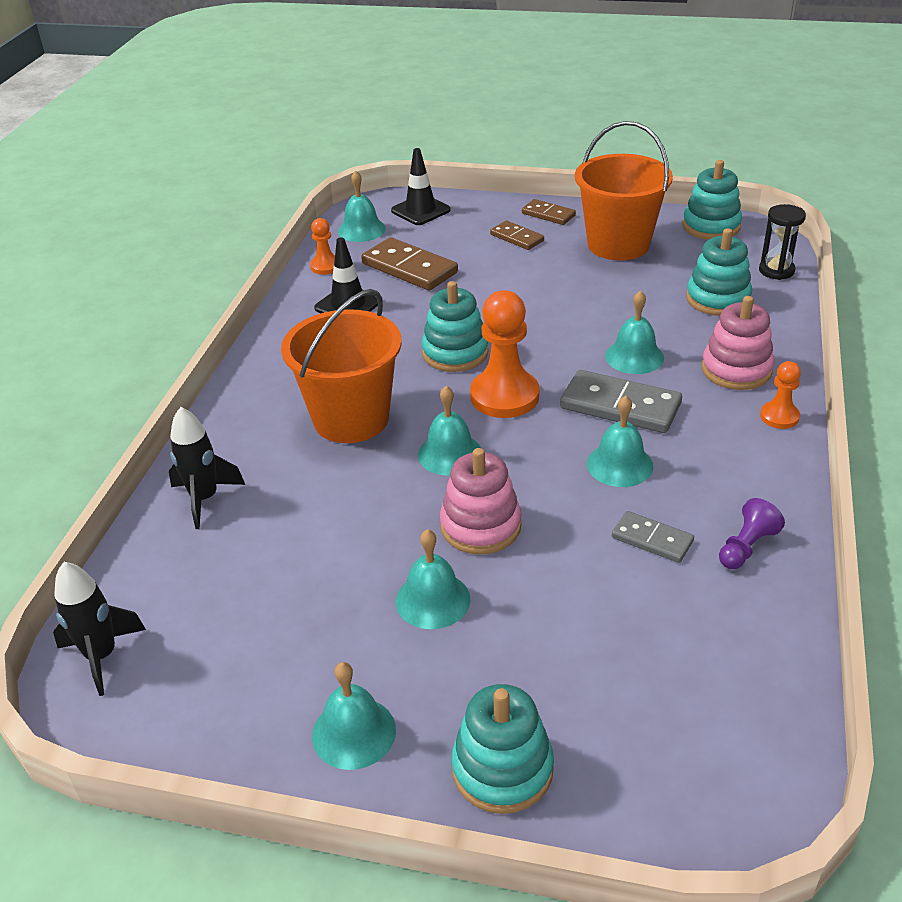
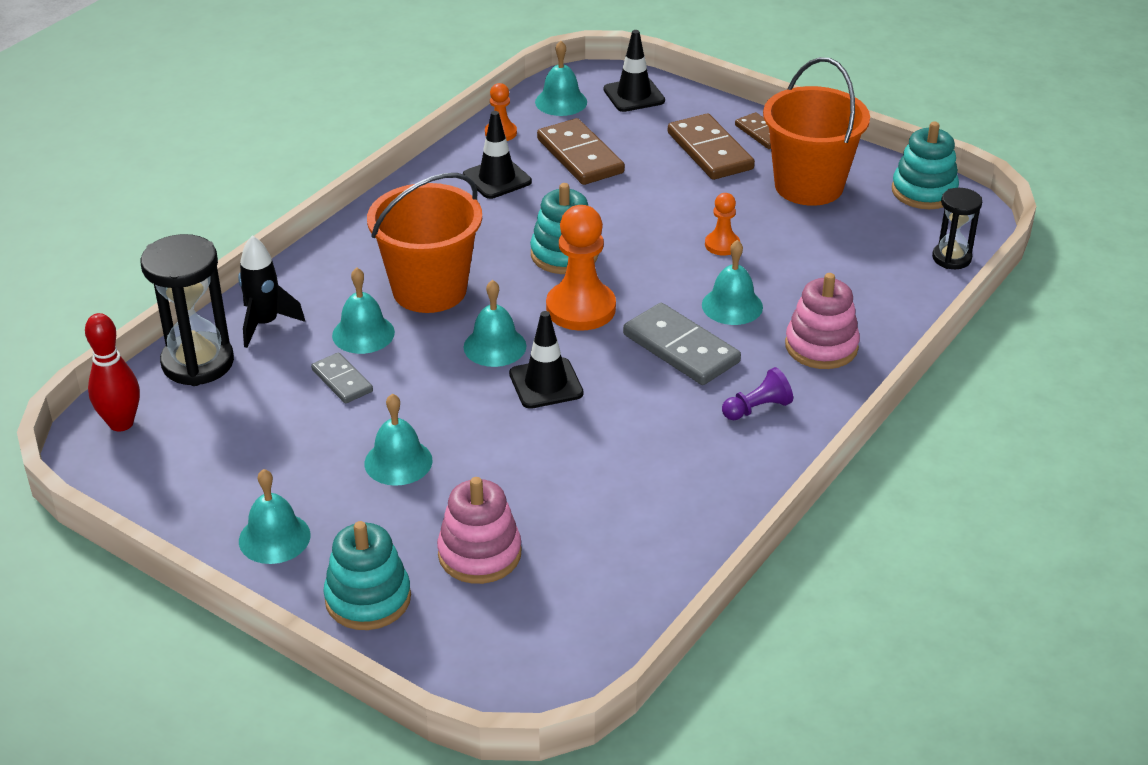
camera: 20 degrees right, 0 degrees up
black rocket [53,562,146,696] -> red bowling pin [85,313,140,432]
pink stacking toy [440,448,522,555] -> pink stacking toy moved to [437,477,521,584]
brown domino [490,221,544,250] -> brown domino [668,114,755,180], size x1.73
turquoise bell [587,395,653,487] -> turquoise bell moved to [332,267,395,354]
grey domino [612,511,694,563] -> grey domino moved to [311,352,373,404]
turquoise stacking toy [686,228,752,316] -> none
purple pawn [719,498,785,569] -> purple pawn moved to [722,367,793,420]
orange pawn [760,361,801,429] -> orange pawn moved to [705,193,740,256]
none -> black hourglass [141,234,234,386]
none -> black traffic cone [509,311,584,409]

